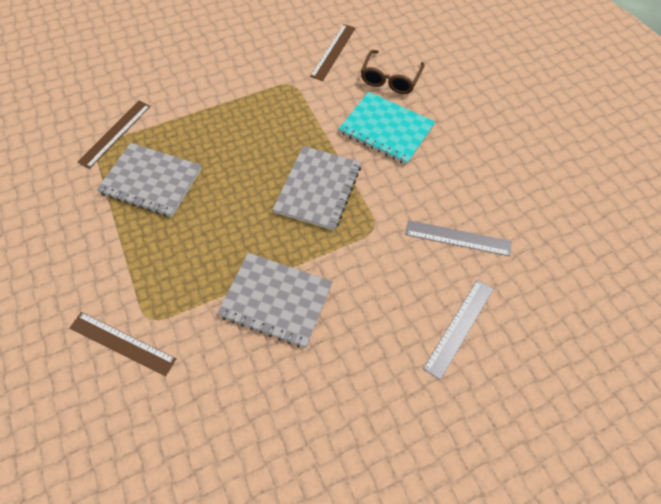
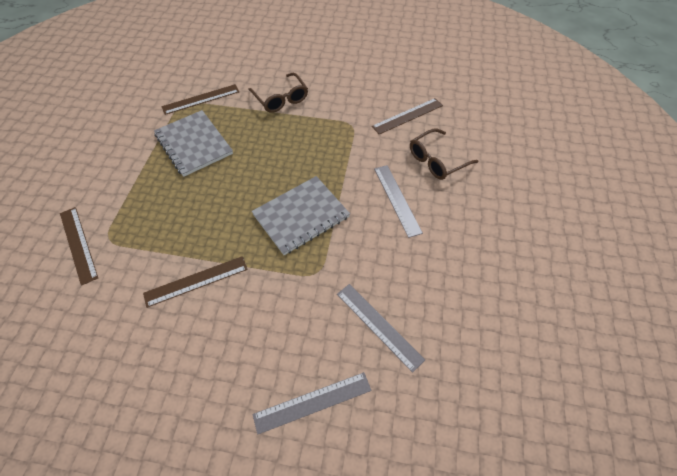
camera: 35 degrees right, 5 degrees down
grey notebook [217,253,332,348] -> brown ruler [143,256,248,308]
turquoise notebook [339,92,435,165] -> grey ruler [374,165,423,238]
none -> brown glasses [248,73,308,113]

